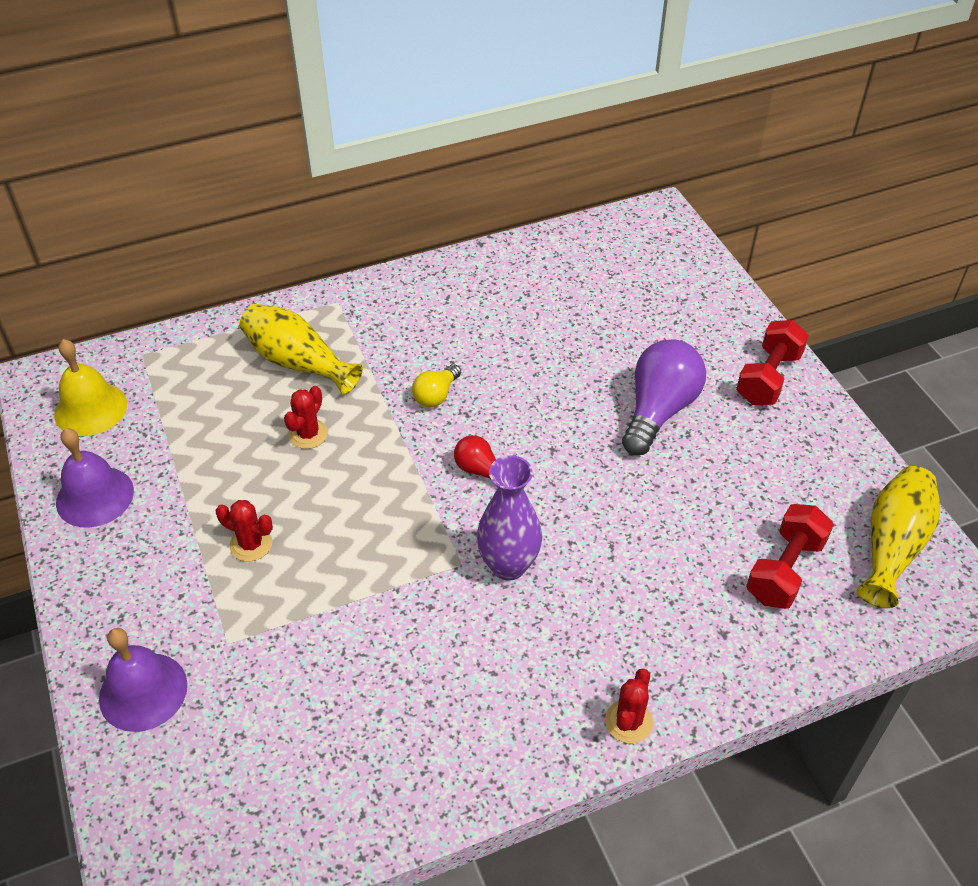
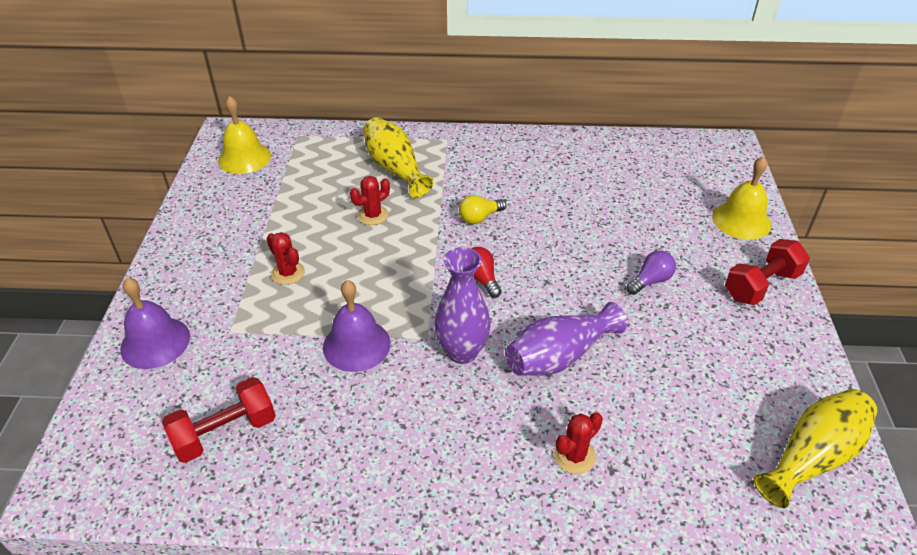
camera: 25 degrees right, 5 degrees down
purple bell [56,428,134,528] -> purple bell moved to [323,280,391,372]
red cactus [605,668,653,743] -> red cactus moved to [554,412,603,474]
purple light bulb [622,340,706,455] -> purple light bulb [626,250,676,295], size x0.52
red dumbbell [746,504,834,609] -> red dumbbell moved to [162,377,276,463]
none -> purple vase [505,302,627,376]
none -> yellow bell [712,156,771,240]

